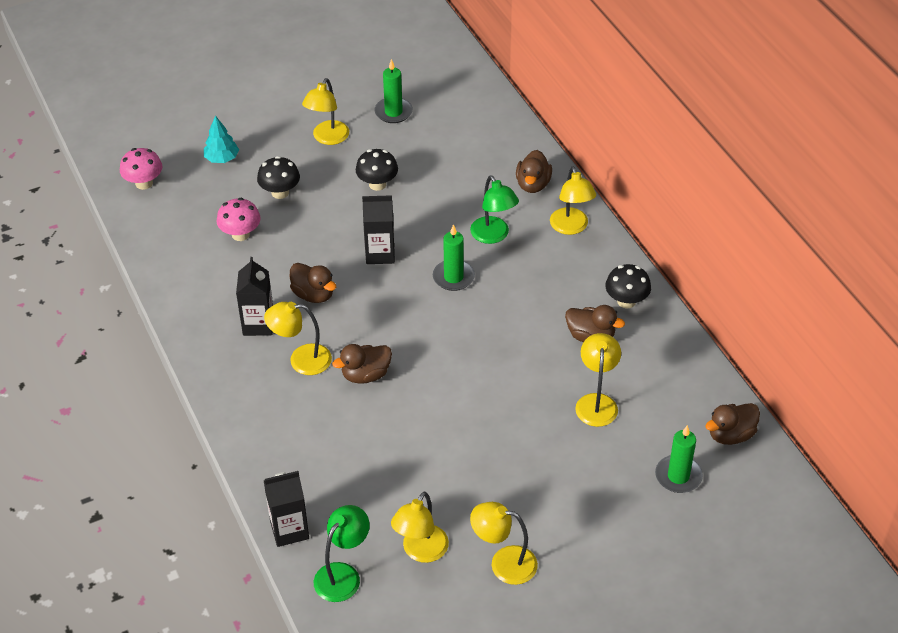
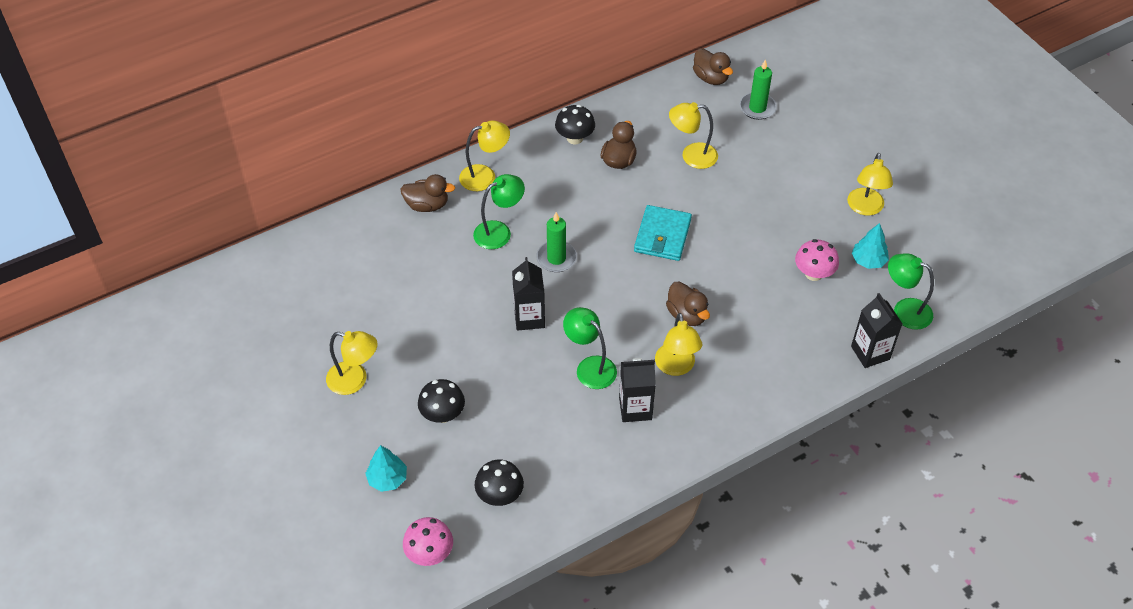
camera: 95 degrees left, 5 degrees up
pink mushroom [217,198,261,241] -> pink mushroom moved to [795,239,839,281]
brown duck [290,263,336,303] -> green lamp [563,307,617,389]
black mushroom [356,149,398,191] -> black mushroom moved to [475,460,524,506]
green candle [374,59,413,123] -> none
yellow lamp [391,492,449,563] -> turquoise tree [852,223,889,269]
none -> turquoise wallet [634,205,692,261]

